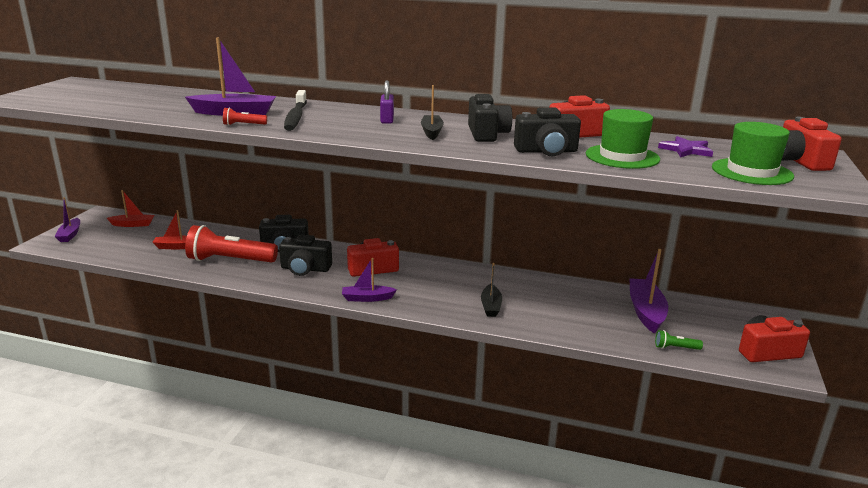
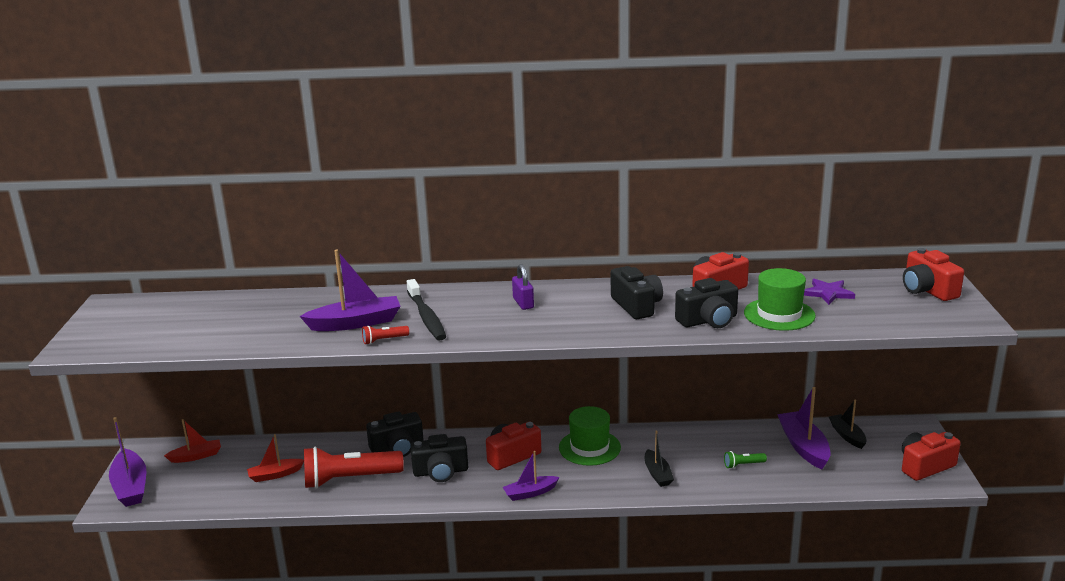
camera: 15 degrees left, 0 degrees up
purple boat [54,197,80,242] -> purple boat [109,417,147,507], size x1.61
black boat [421,85,444,140] -> black boat moved to [829,400,867,449]
green flashlight [655,330,703,350] -> green flashlight moved to [724,451,767,469]
green hat [712,122,794,185] -> green hat moved to [559,406,621,466]

